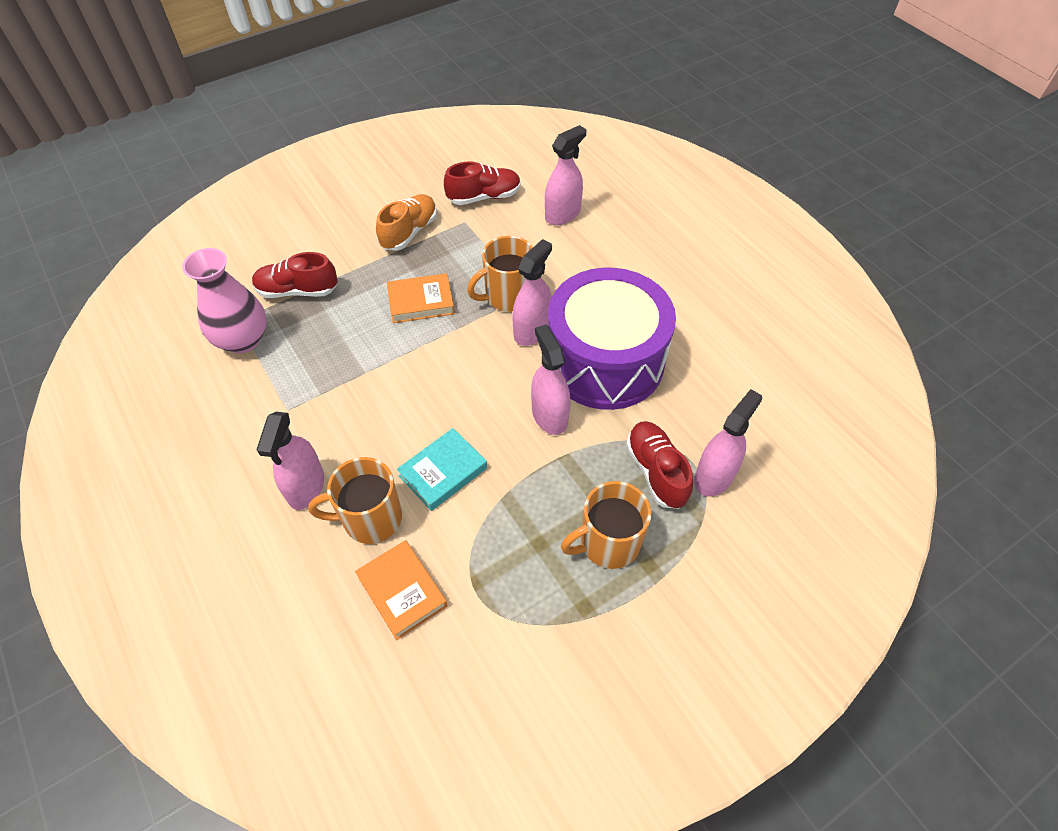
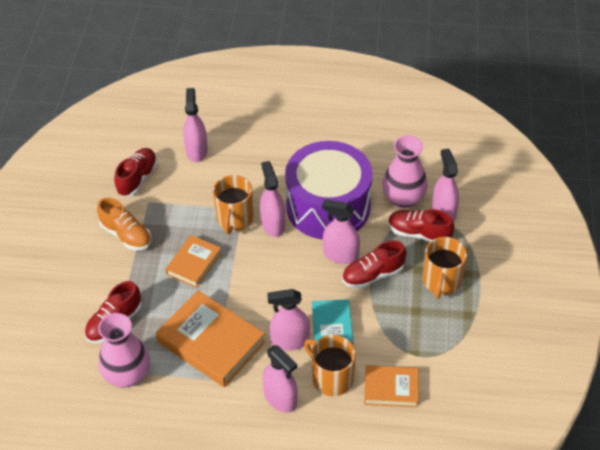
camera: 50 degrees left, 5 degrees down
orange mug [308,457,402,544] -> orange mug turned 105 degrees clockwise [304,335,356,396]
orange shoe [376,194,437,251] -> orange shoe turned 150 degrees clockwise [97,197,152,250]
none -> orange book [156,290,265,387]
none -> pink spray bottle [267,289,310,351]
none -> red shoe [342,240,406,289]
none -> pink vase [382,136,428,208]

